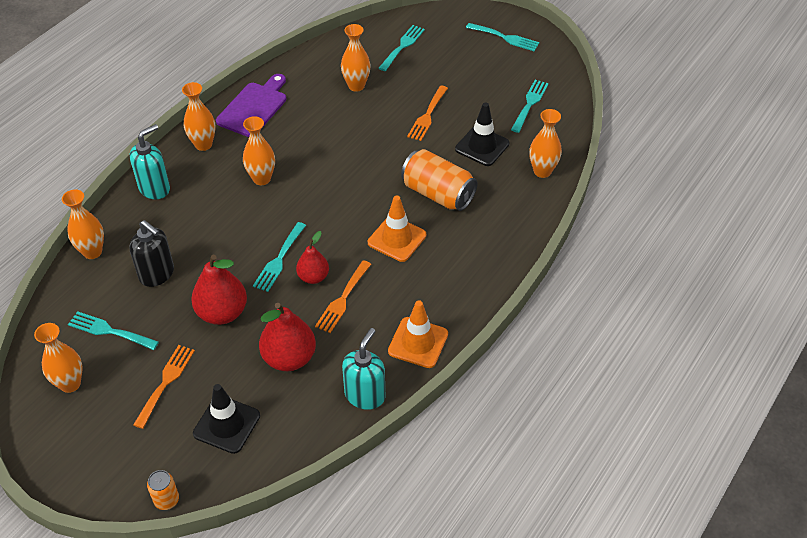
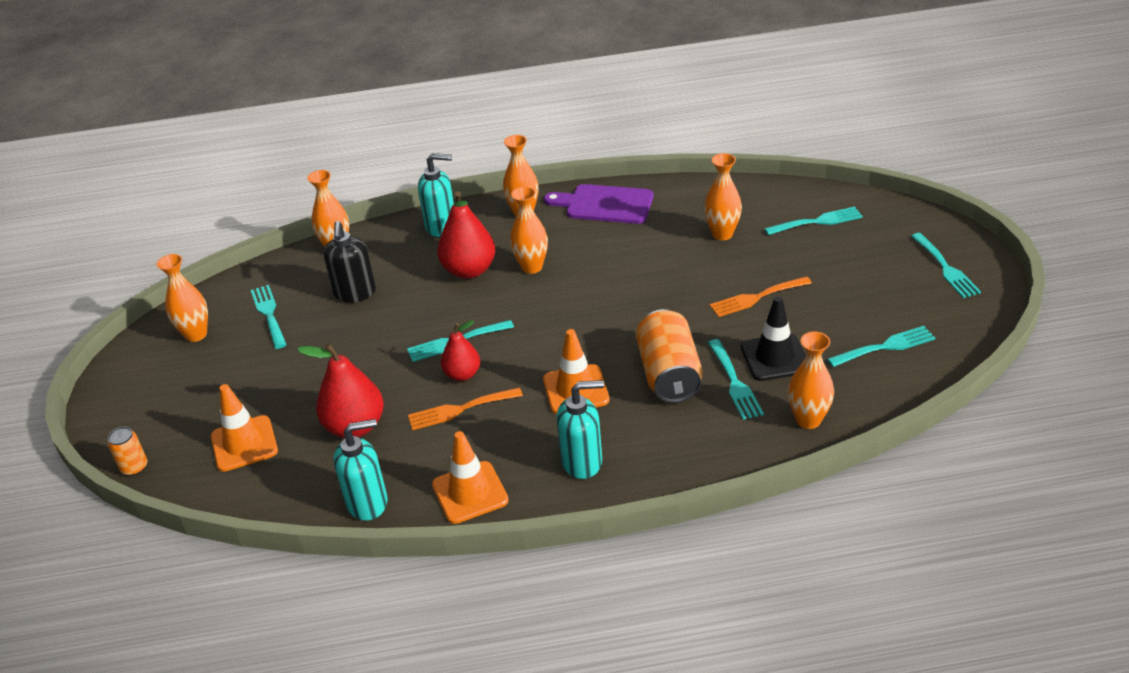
camera: 50 degrees right, 10 degrees down
orange fork [133,345,195,429] -> none
red pear [191,255,247,325] -> red pear moved to [437,191,495,279]
black traffic cone [193,384,260,454] -> orange traffic cone [211,384,278,472]
purple cutting board [216,74,286,137] -> purple cutting board turned 150 degrees counterclockwise [544,184,653,224]
none -> turquoise soap dispenser [556,380,604,479]
none -> turquoise fork [708,339,764,420]

